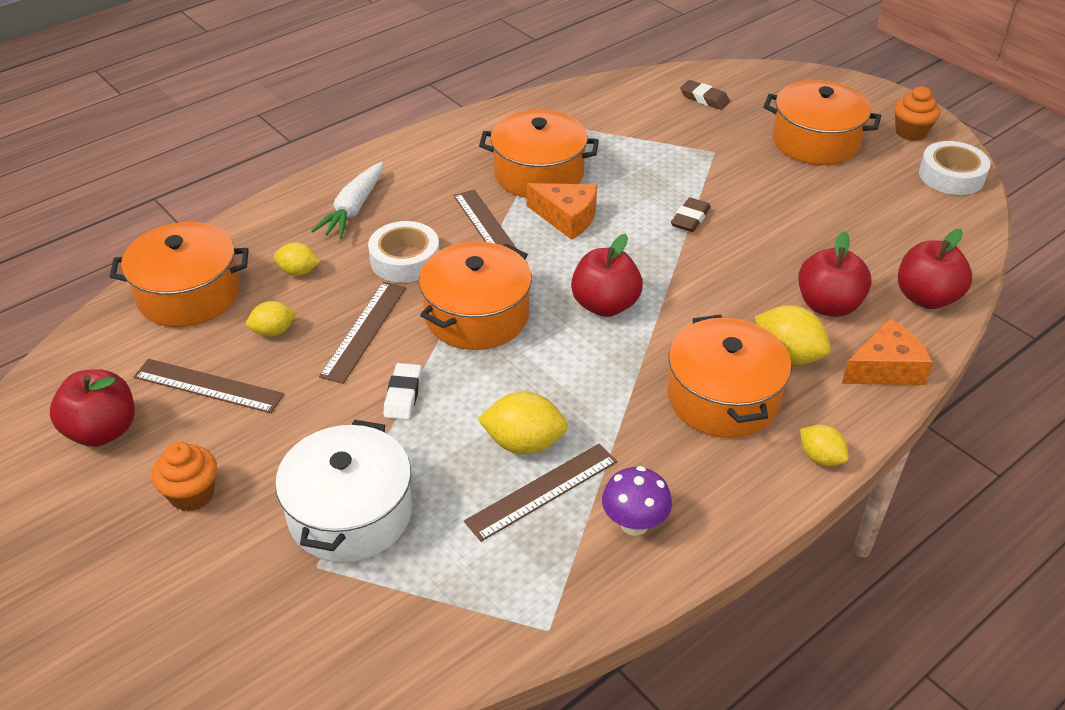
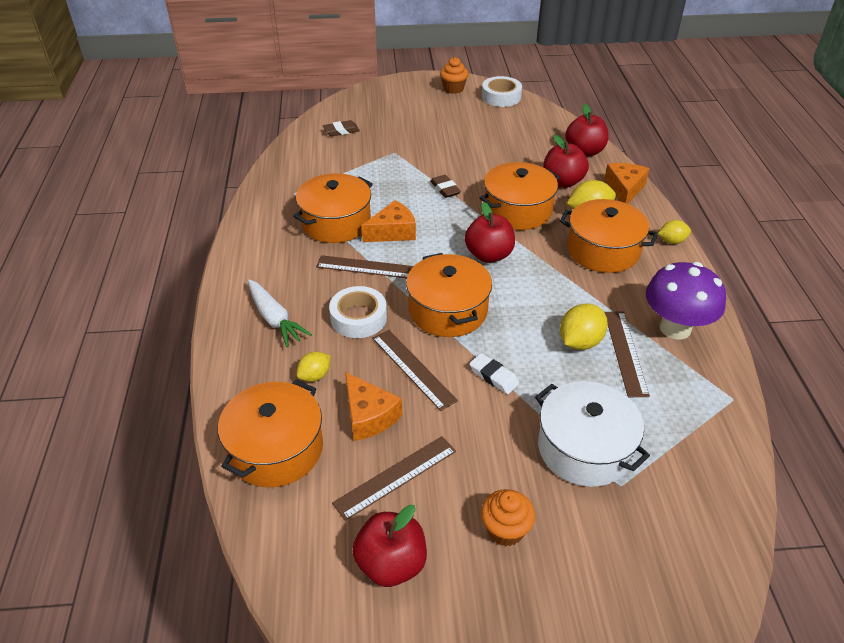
camera: 55 degrees left, 0 degrees up
yellow lemon [246,301,297,336] -> orange cheese [345,372,402,441]
purple mushroom [602,466,672,536] -> purple mushroom [646,262,726,340], size x1.68
orange pot [764,80,881,165] -> orange pot moved to [480,162,560,230]

